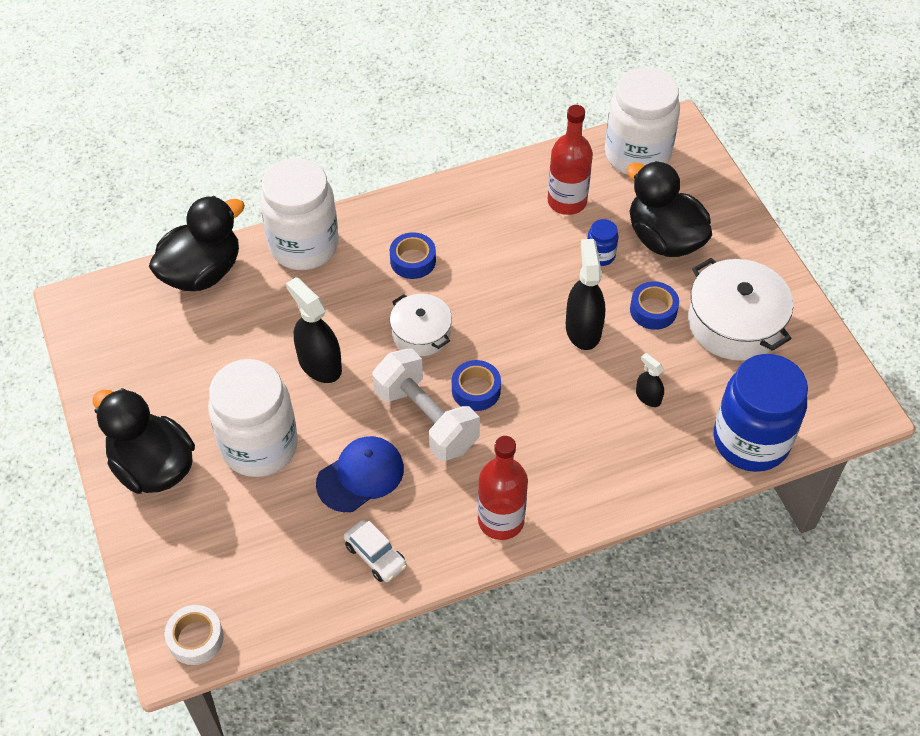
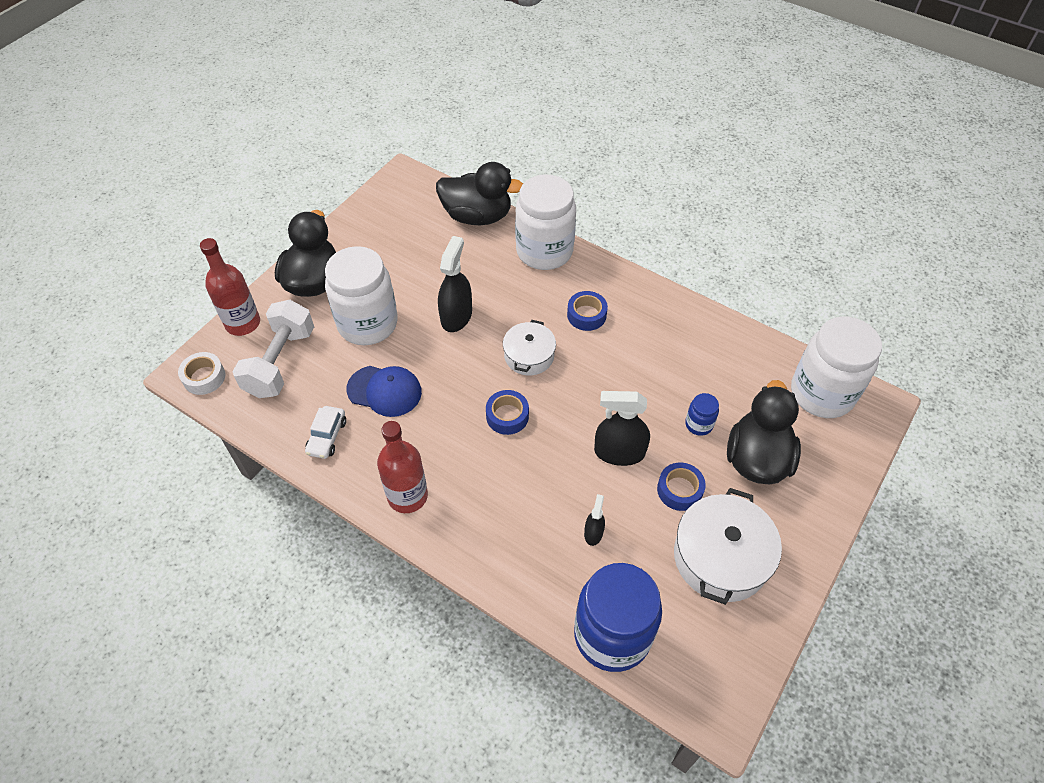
camera: 55 degrees right, 0 degrees up
white dumbbell [373,349,480,461] -> white dumbbell moved to [232,300,314,398]
red bottle [548,105,593,215] -> red bottle moved to [200,238,260,336]
black spray bottle [566,239,605,350] -> black spray bottle turned 135 degrees counterclockwise [594,391,650,466]

